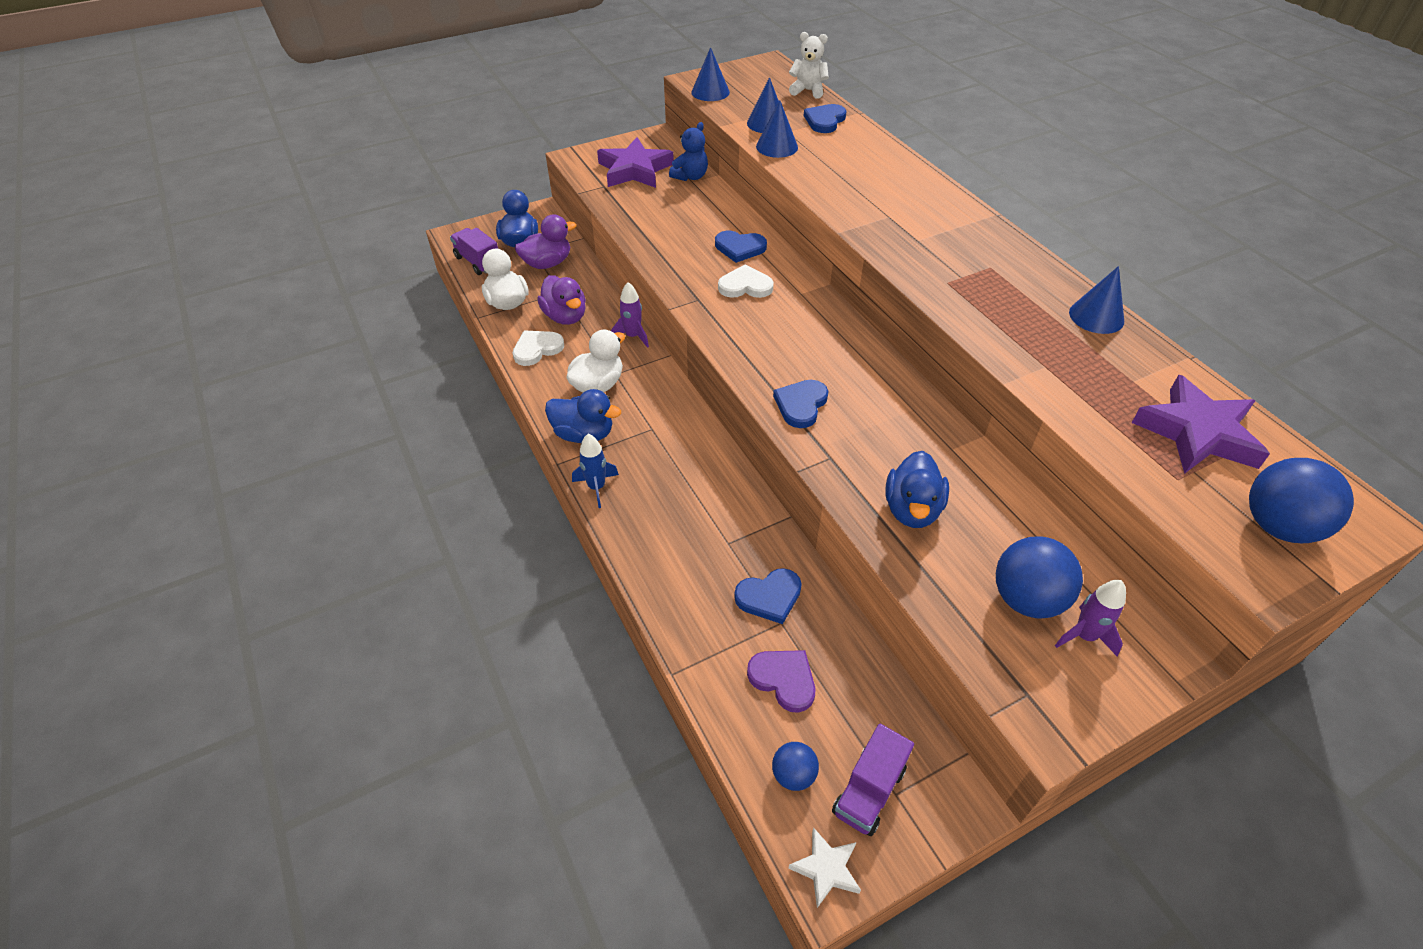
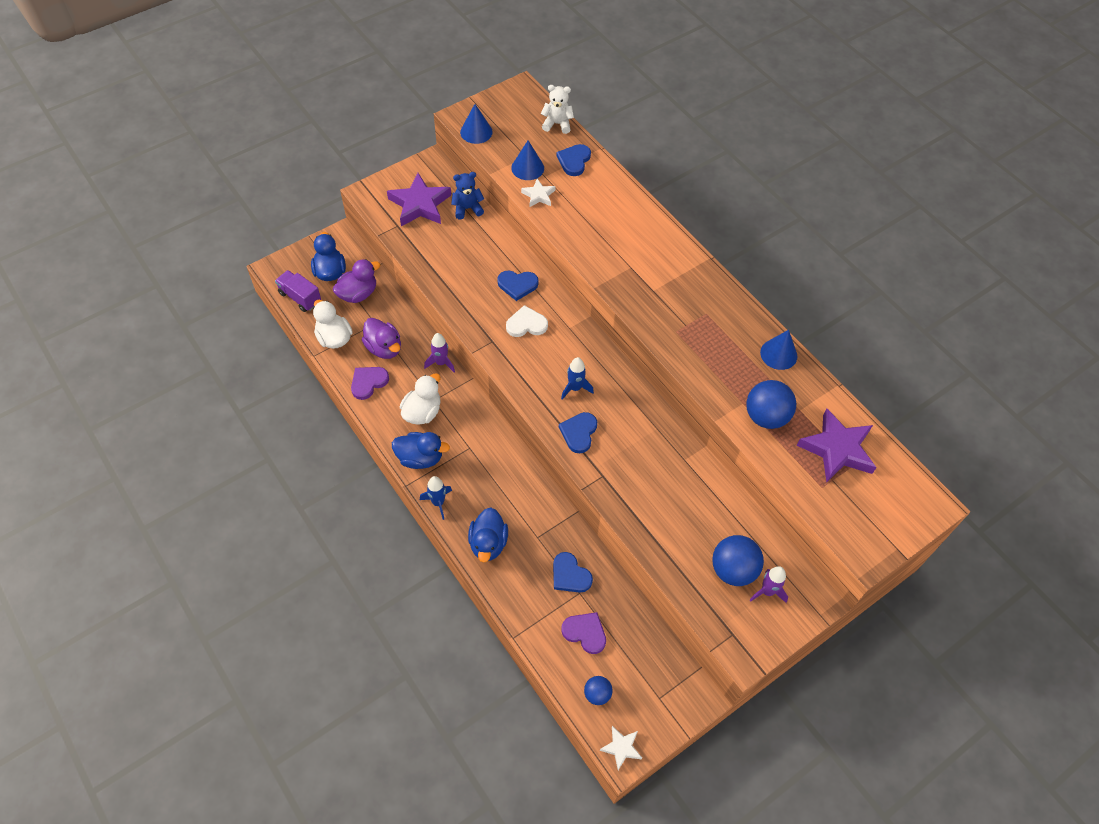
camera: 10 degrees left, 10 degrees up
white heart [513,330,564,366] -> purple heart [351,367,389,400]
blue teddy bear [669,122,708,181] -> blue teddy bear turned 135 degrees counterclockwise [451,172,484,220]
blue heart [734,568,802,624] -> blue heart turned 75 degrees clockwise [553,552,593,593]
blue cone [756,100,798,158] -> white star [521,179,555,207]
purple truck [832,723,914,836] -> none
blue duck [885,451,949,528] -> blue duck moved to [468,508,508,563]
blue ball [1249,458,1354,543] -> blue ball moved to [746,380,796,429]
none -> blue rocket [561,357,594,400]

